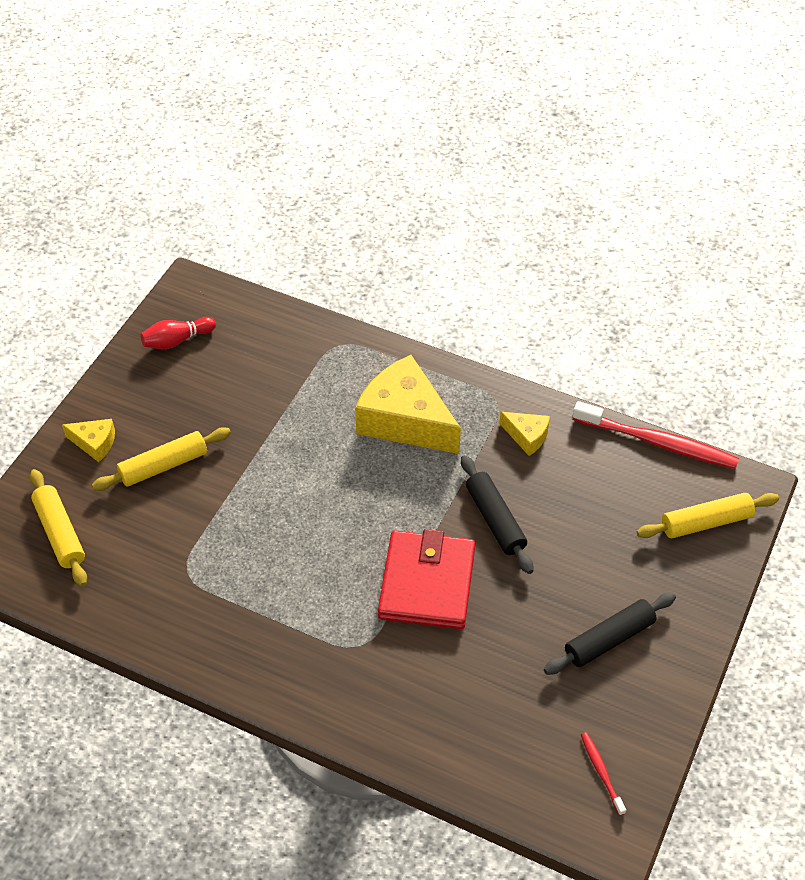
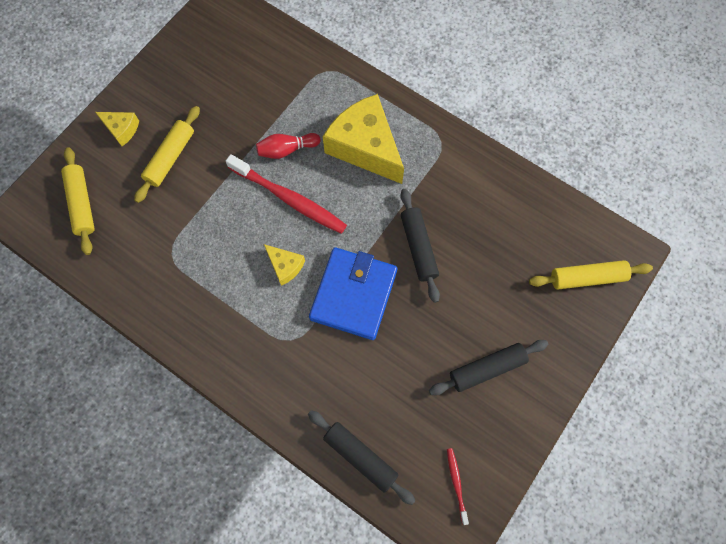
camera: 10 degrees right, 20 degrees up
yellow rolling pin [92,427,231,491] -> yellow rolling pin turned 45 degrees counterclockwise [134,106,200,203]
red bowling pin [141,317,216,349] -> red bowling pin moved to [256,133,321,159]
red wallet [378,529,475,629] -> blue wallet [309,247,397,340]
yellow cheese [499,412,550,456] -> yellow cheese moved to [264,244,305,286]
red toothbrush [573,401,739,469] -> red toothbrush moved to [226,154,347,234]
none -> black rolling pin [308,410,415,505]

